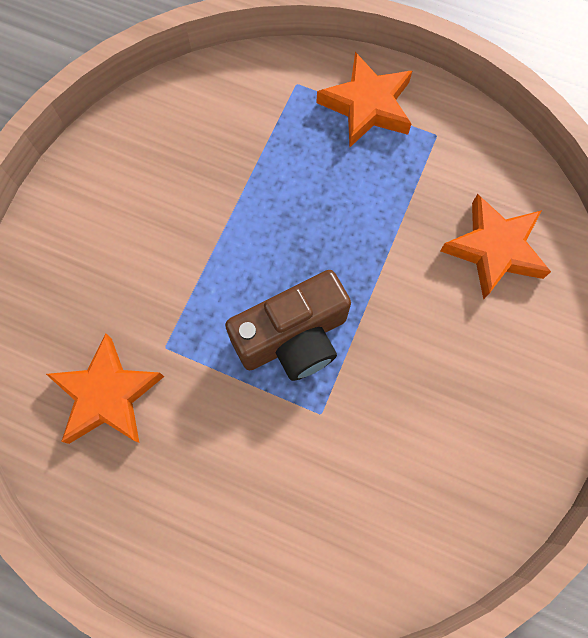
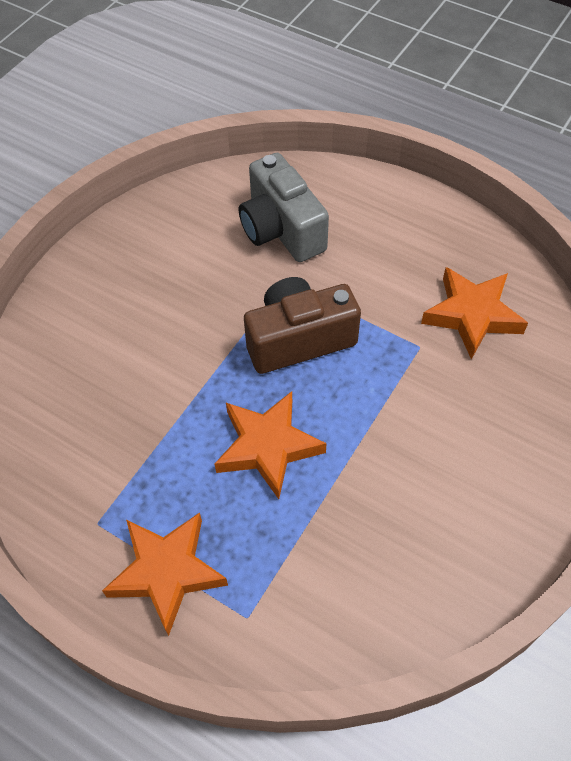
camera: 170 degrees left, 15 degrees down
orange star [440,194,551,300] -> orange star moved to [215,391,327,499]
none -> grey camera [239,153,329,262]

